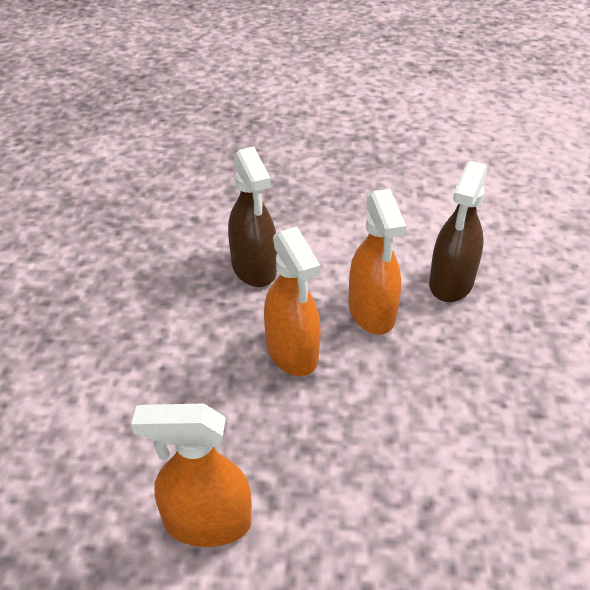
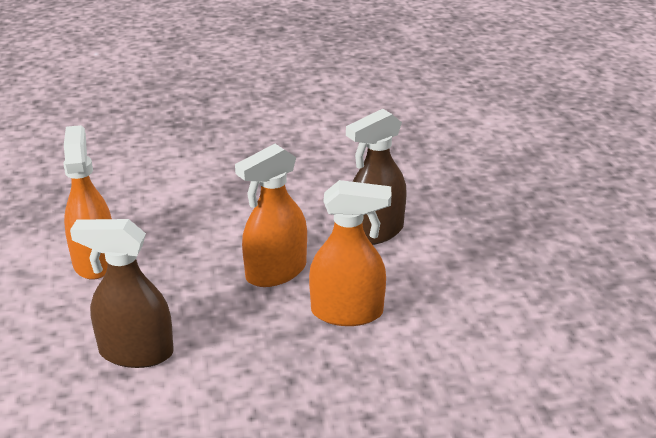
camera: 75 degrees right, 10 degrees down
orange spray bottle [348,189,406,334] -> orange spray bottle turned 150 degrees counterclockwise [309,180,391,326]
brown spray bottle [429,161,487,302] -> brown spray bottle moved to [70,219,174,368]

